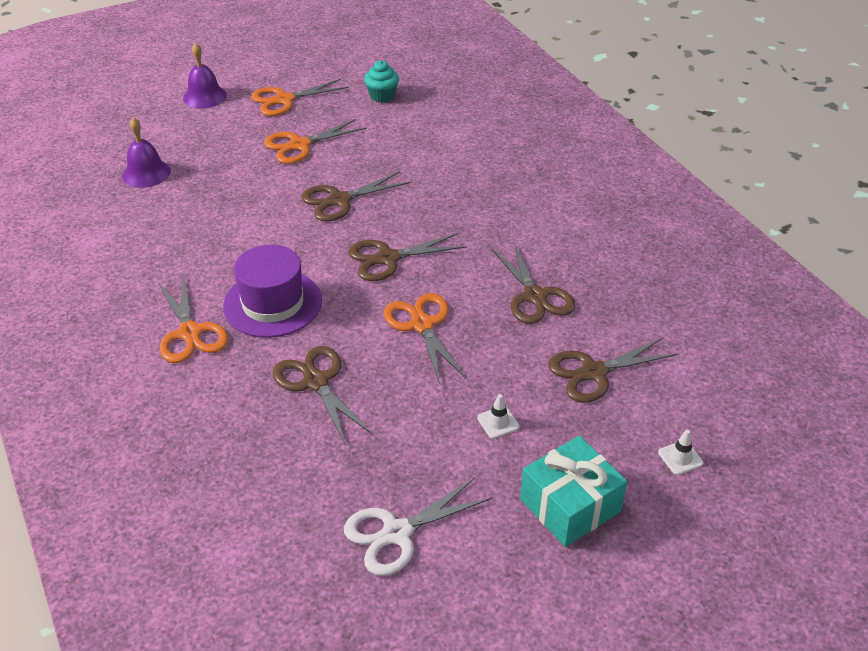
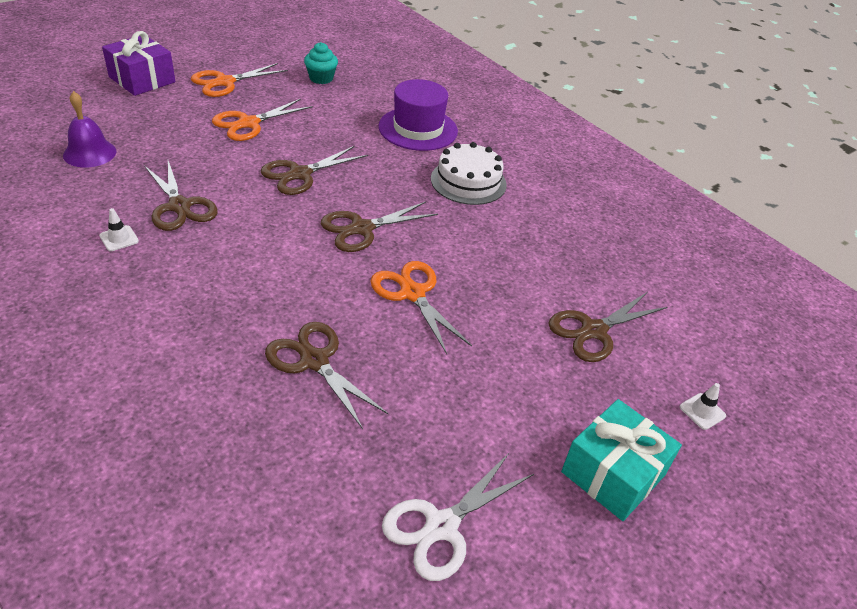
camera: 15 degrees left, 0 degrees up
orange scissors [158,276,228,363] -> none
purple bell [183,43,227,109] -> purple gift [102,31,176,96]
purple hat [223,245,322,338] -> purple hat moved to [378,79,458,151]
white traffic cone [477,394,520,439] -> white traffic cone moved to [99,208,139,251]
brown scissors [491,242,575,324] -> brown scissors moved to [144,161,218,231]
none -> white cake [431,142,507,205]

